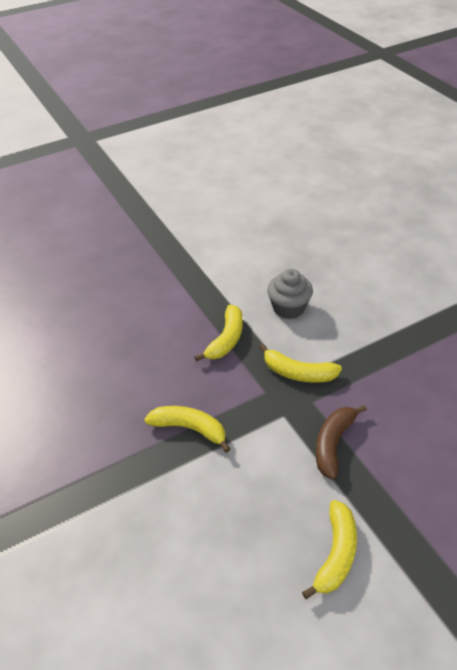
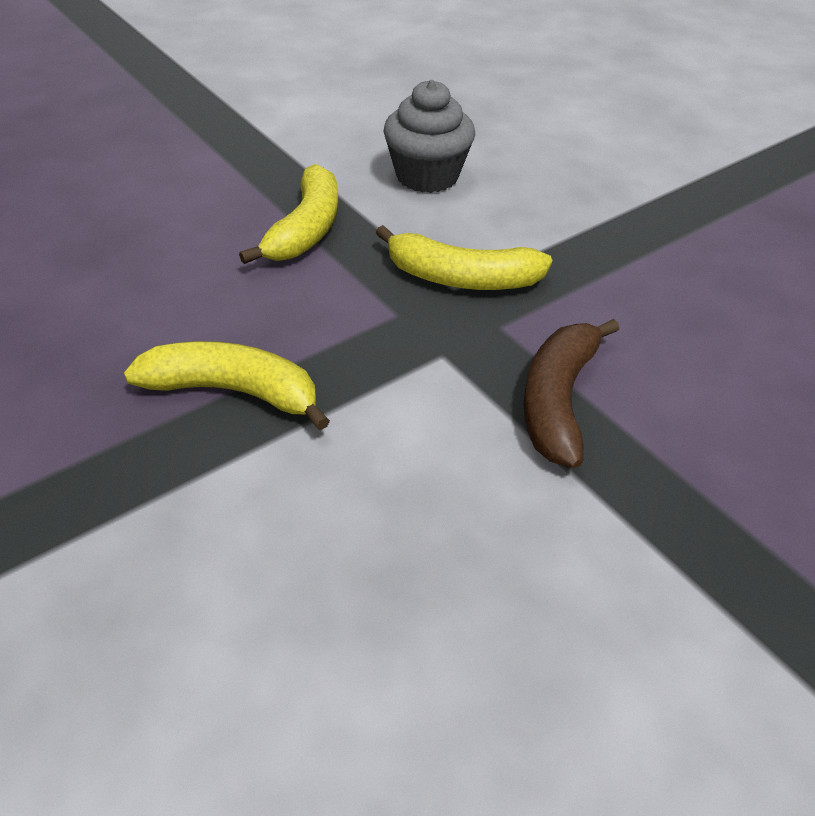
camera: 10 degrees left, 0 degrees up
yellow banana [302,500,357,599] -> none

